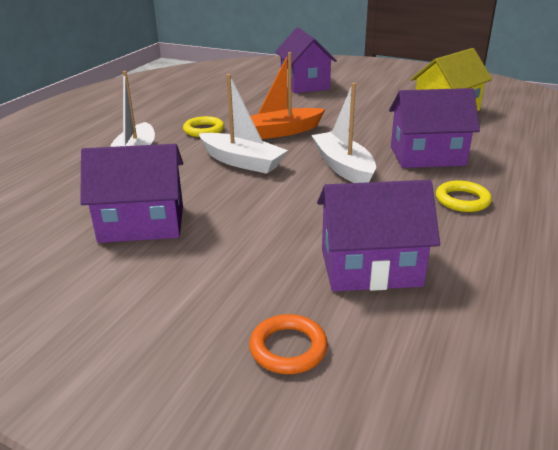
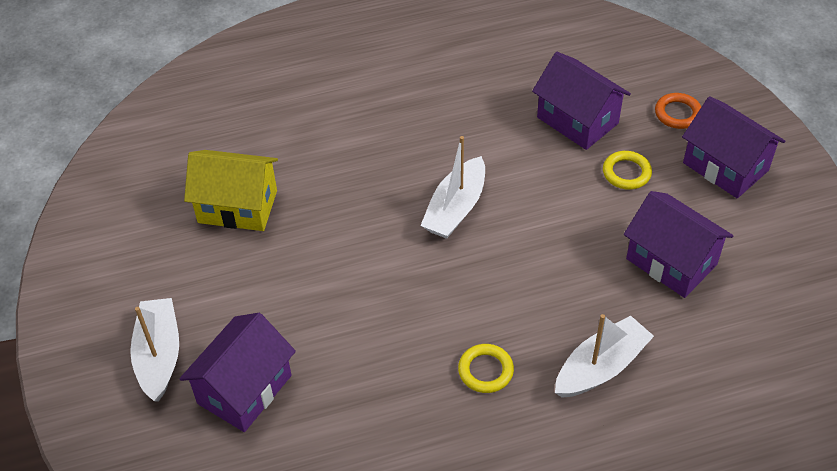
camera: 130 degrees left, 20 degrees up
white boat [199,74,288,174] -> white boat moved to [130,298,179,402]
orange boat [250,52,325,139] -> none
purple house [389,88,480,168] -> purple house moved to [682,96,785,198]
yellow ring [436,180,492,212] -> yellow ring moved to [603,151,652,190]

